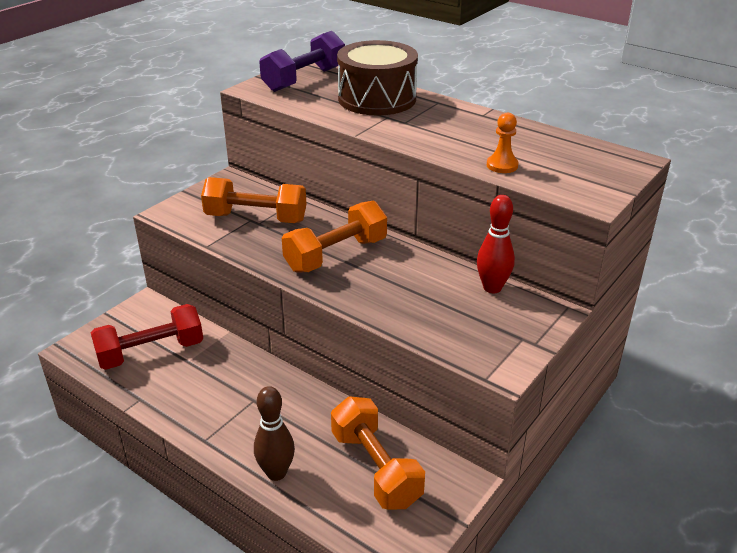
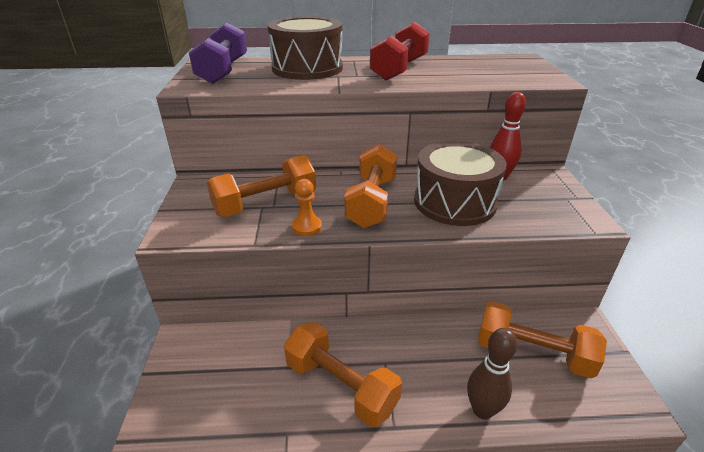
camera: 40 degrees left, 0 degrees up
red dumbbell [91,304,203,370] -> red dumbbell moved to [370,22,430,81]
orange pawn [487,113,519,173] -> orange pawn moved to [292,179,322,236]
none -> orange dumbbell [284,322,402,427]
none -> brown drum [414,141,507,226]

